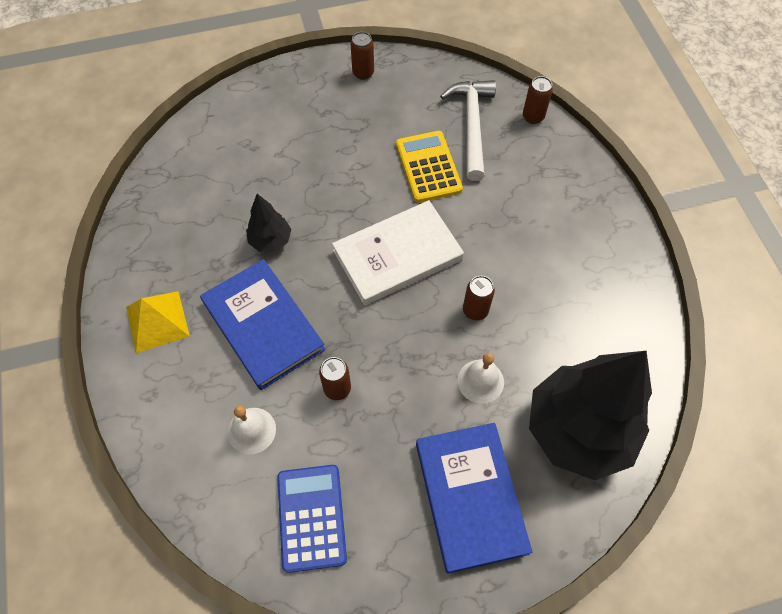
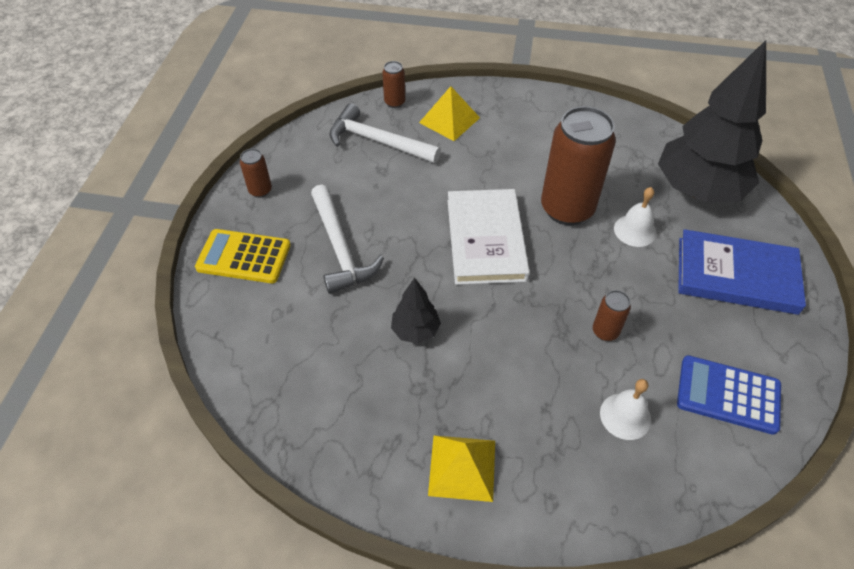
camera: 65 degrees left, 10 degrees down
blue book [200,259,325,390] -> none
yellow calculator [396,131,463,202] -> yellow calculator moved to [195,229,291,283]
brown can [463,276,495,320] -> brown can [541,106,616,225], size x2.27
none -> white hammer [311,184,384,294]
none -> yellow pyramid [419,86,480,141]

